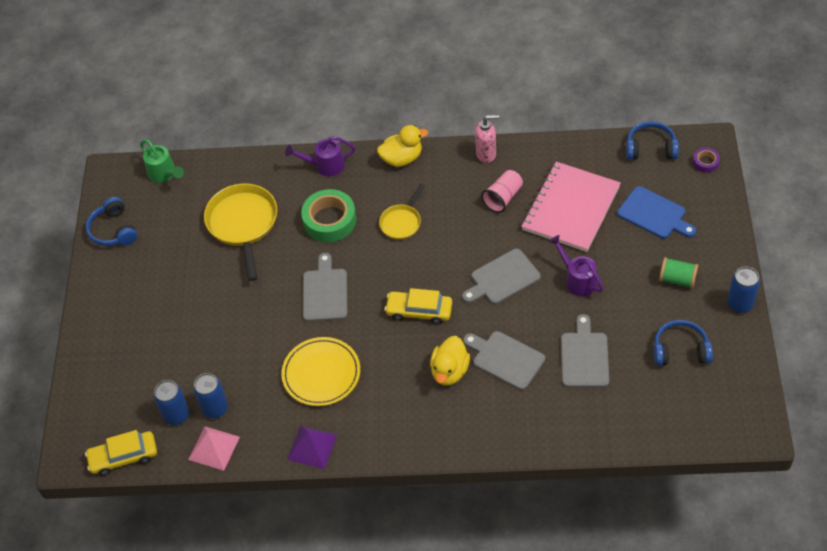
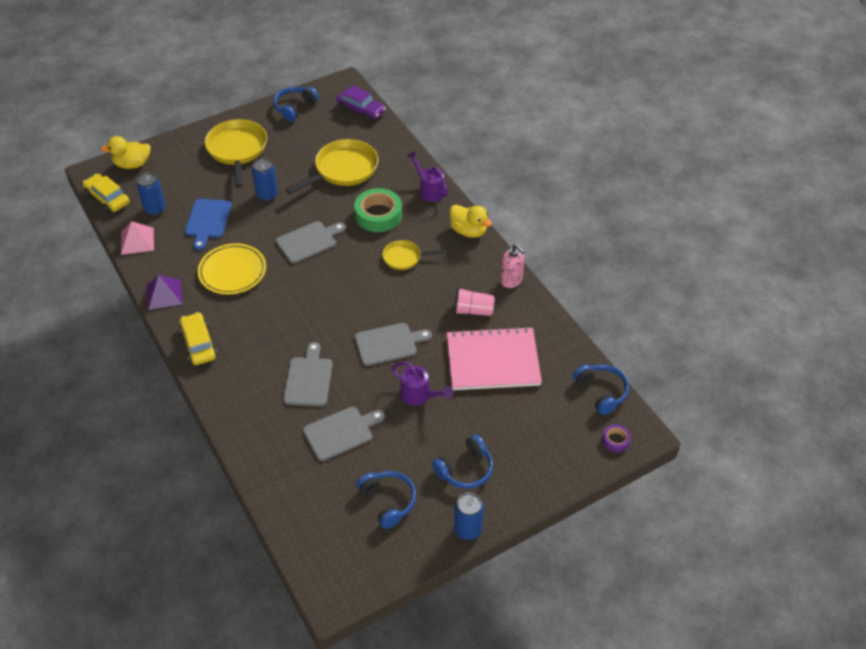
camera: 55 degrees right, 5 degrees down
green watering can [140,139,184,183] -> purple car [336,85,386,121]
blue can [193,373,228,418] -> blue can moved to [252,158,278,201]
yellow car [384,288,452,325] -> yellow car moved to [180,312,217,365]
yellow duck [430,336,470,386] -> yellow duck moved to [101,136,151,169]
grey cutting board [462,249,541,304] -> grey cutting board turned 135 degrees clockwise [355,323,432,366]
purple watering can [549,235,604,296] -> purple watering can turned 105 degrees clockwise [391,362,453,406]
blue cutting board [617,186,696,239] -> blue cutting board moved to [185,199,232,250]
green spool [659,257,698,288] -> blue headphones [432,434,493,489]
none -> yellow pan [205,119,267,188]

